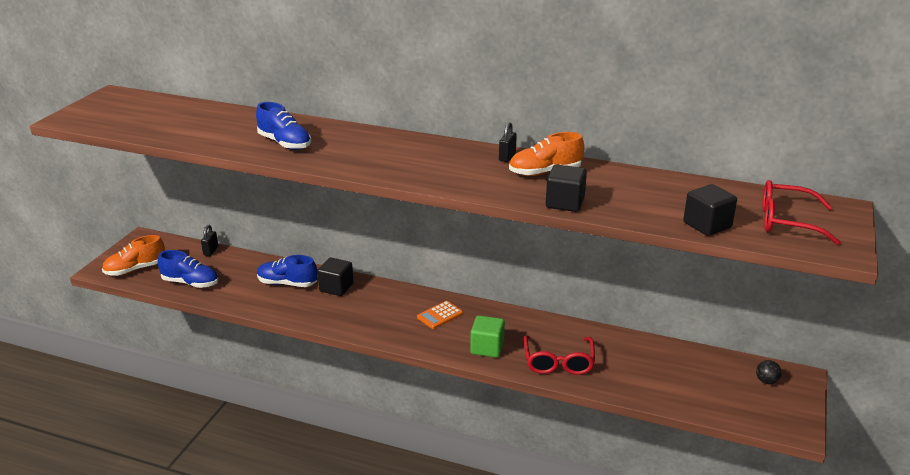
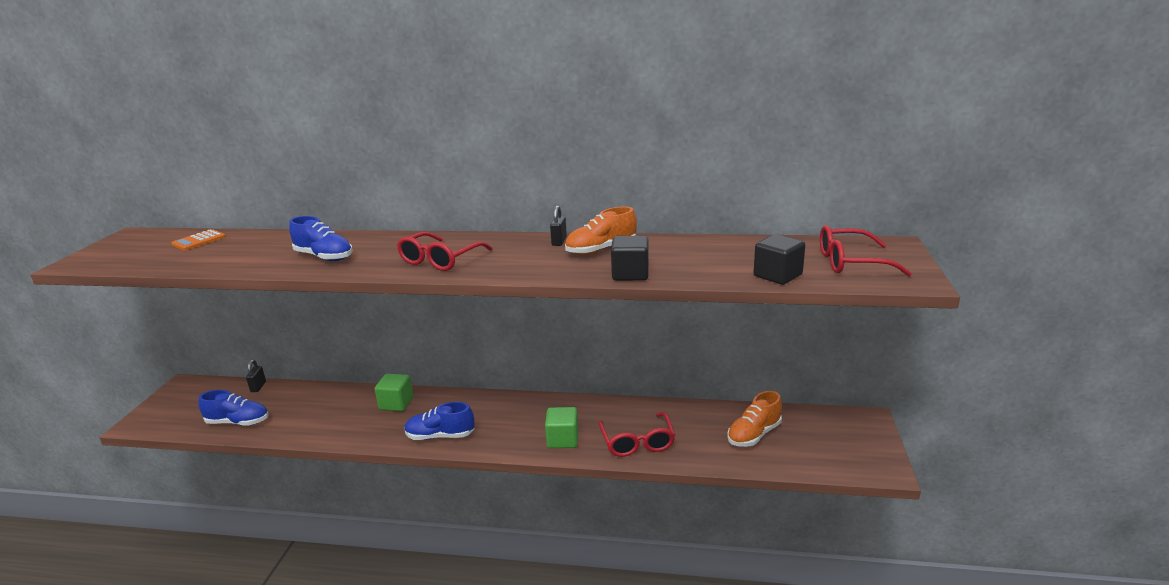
camera: 10 degrees left, 5 degrees down
orange shoe [102,235,165,276] -> orange shoe moved to [727,391,782,447]
blue shoe [257,255,317,287] -> blue shoe moved to [404,402,475,440]
black cube [317,258,353,296] -> green cube [375,374,414,411]
orange calculator [417,301,463,329] -> orange calculator moved to [172,229,226,250]
black ball [756,360,782,384] -> none
none -> red glasses [397,232,492,271]

